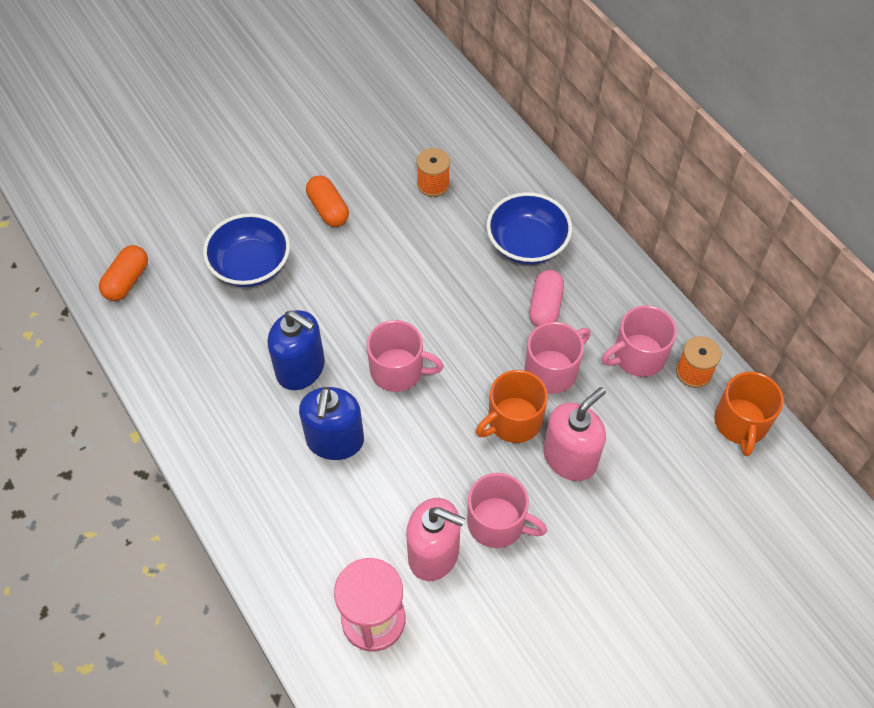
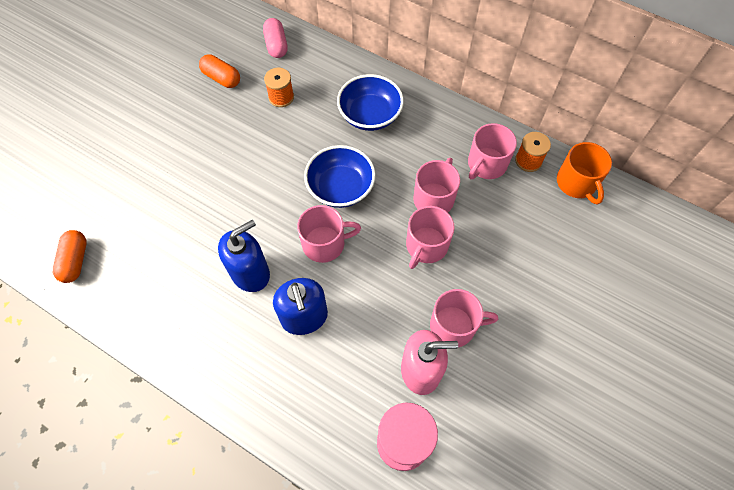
camera: 25 degrees left, 5 degrees up
blue bowl [203,213,290,287] -> blue bowl moved to [304,145,376,208]
blue soap dispenser [268,310,325,390] -> blue soap dispenser turned 45 degrees counterclockwise [218,220,270,292]
orange capsule [306,176,349,227] -> orange capsule moved to [199,54,240,88]
orange mug [476,370,548,443] -> pink mug [406,206,455,269]
pink capsule [529,270,564,327] -> pink capsule moved to [263,18,288,58]
pink soap dispenser [543,387,606,481] -> none

